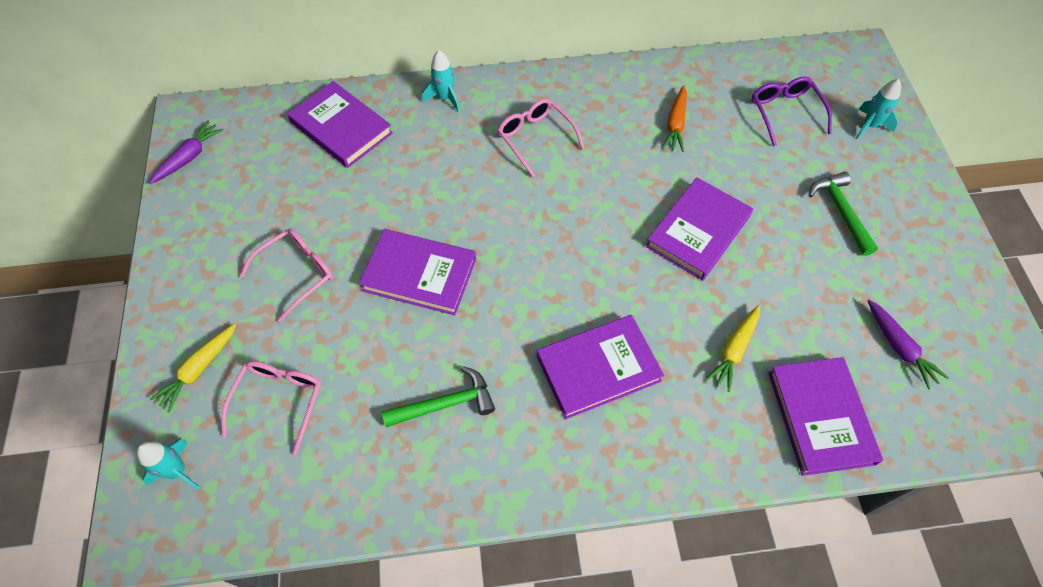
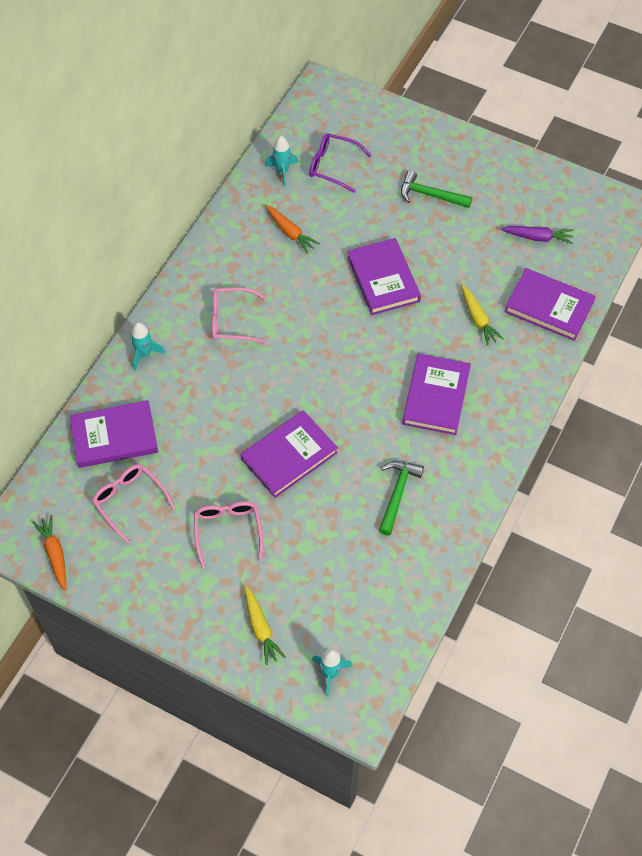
camera: 55 degrees left, 0 degrees up
purple carrot [149,121,223,184] -> orange carrot [33,515,66,590]
pink glasses [221,361,322,456] -> pink glasses moved to [92,464,175,543]
turquoise rocket [856,79,901,139] -> turquoise rocket moved to [265,136,298,186]

